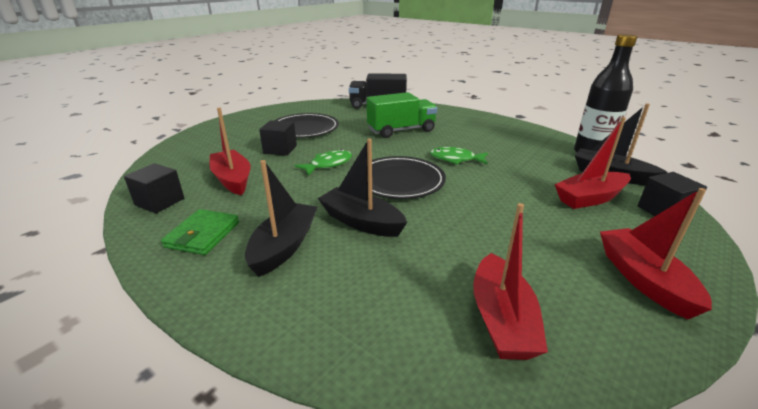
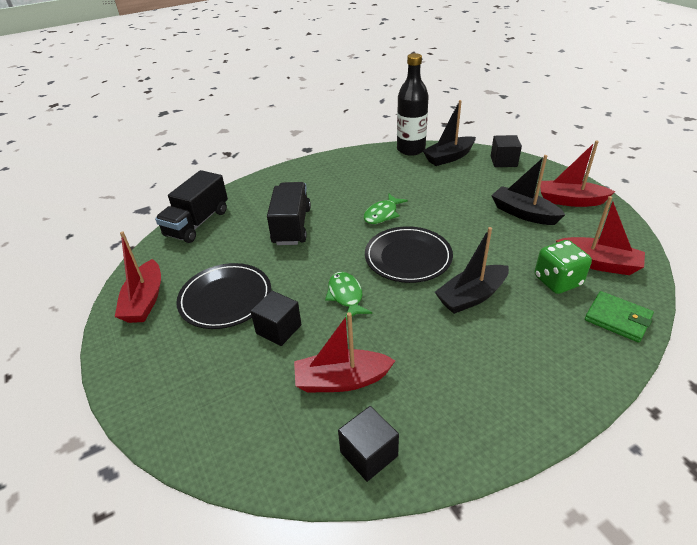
camera: 65 degrees left, 10 degrees up
green wallet [161,209,239,255] -> green wallet moved to [585,291,654,343]
black boat [245,160,317,277] -> black boat moved to [491,155,565,225]
green truck [367,92,437,138] -> black truck [267,182,311,245]
red boat [554,117,631,209] -> red boat moved to [115,232,161,323]
none -> green dice [535,240,592,294]

